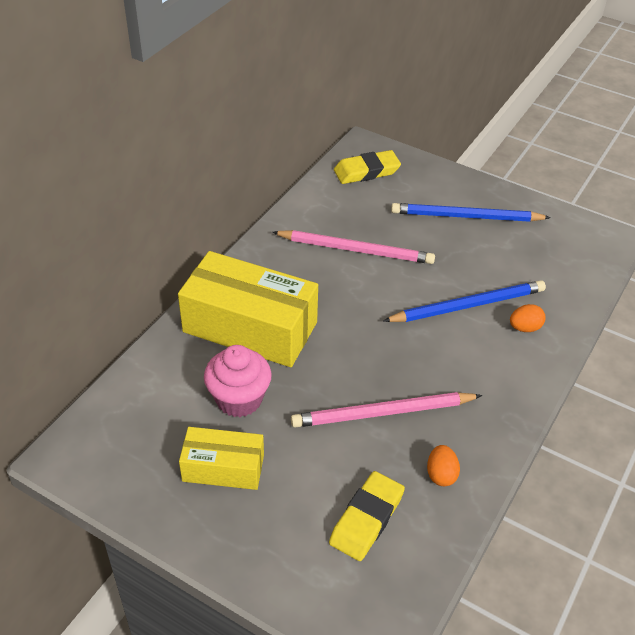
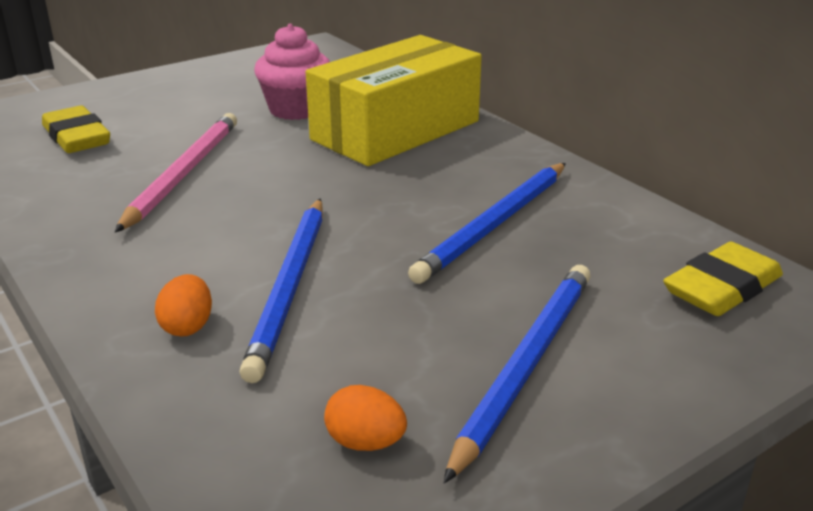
camera: 115 degrees right, 15 degrees down
yellow box [179,427,264,490] -> none
pink pencil [272,230,435,264] -> blue pencil [408,163,566,284]
yellow eraser [334,150,401,184] -> yellow eraser turned 45 degrees clockwise [663,242,783,316]
orange egg [427,445,460,486] -> orange egg moved to [324,385,407,451]

